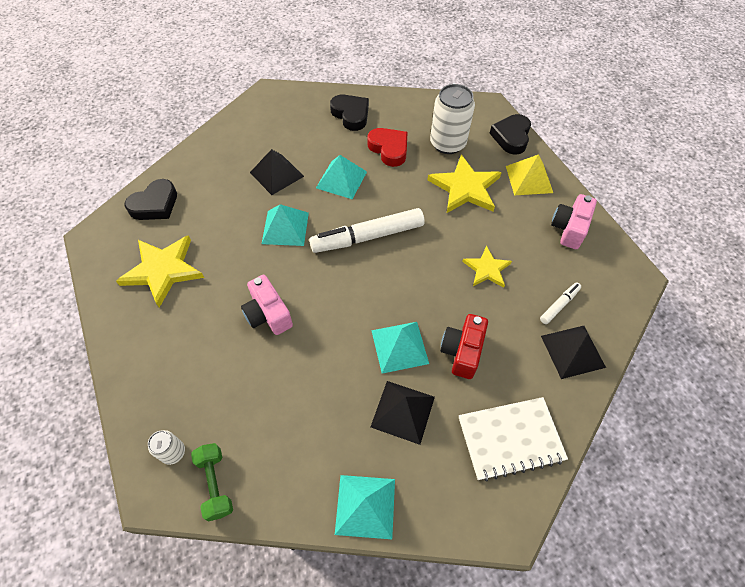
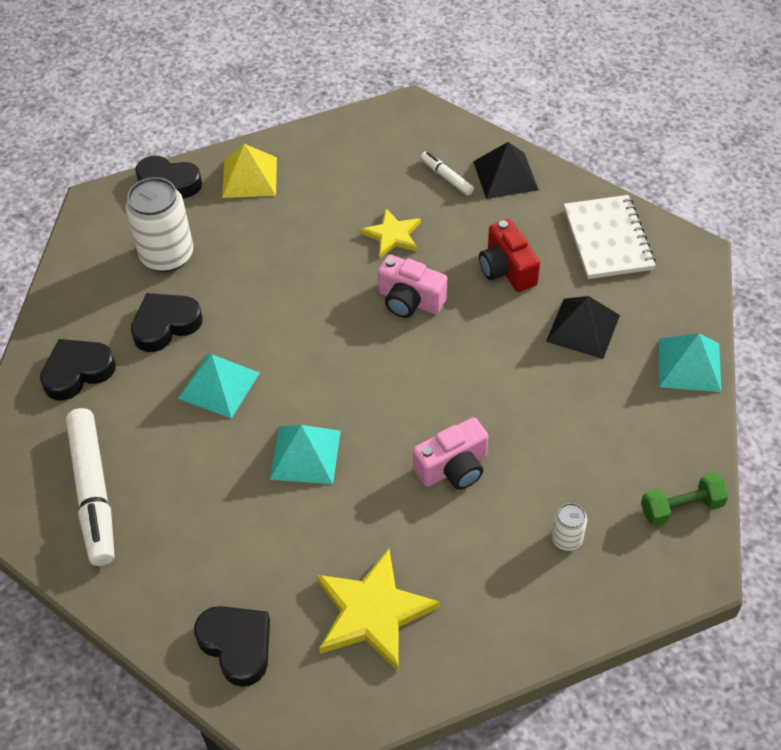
camera: 85 degrees left, 5 degrees down
white can [148,430,185,465] -> white can moved to [552,503,587,551]
black pyramid [250,149,304,195] -> none
white marker [309,208,425,253] -> white marker moved to [66,408,115,566]
red heart [367,128,407,167] -> black heart [131,293,203,352]
turquoise pyramid [371,322,429,374] -> none
yellow star [427,155,502,213] -> none
red camera [440,314,488,379] -> red camera turned 45 degrees clockwise [479,219,540,292]
pink camera [551,194,597,249] -> pink camera moved to [378,255,448,318]

